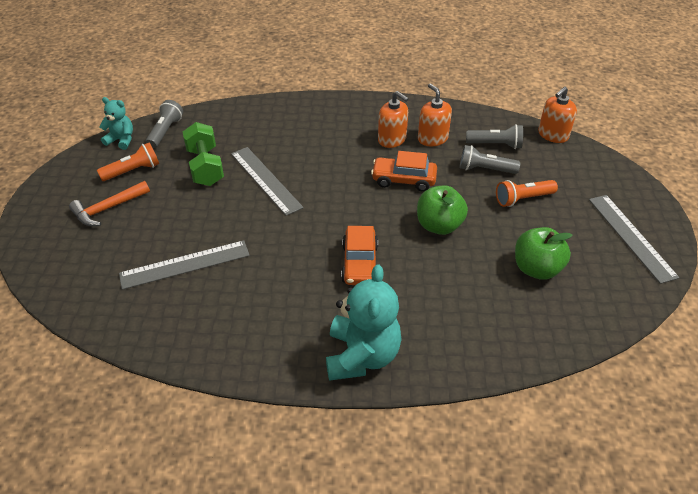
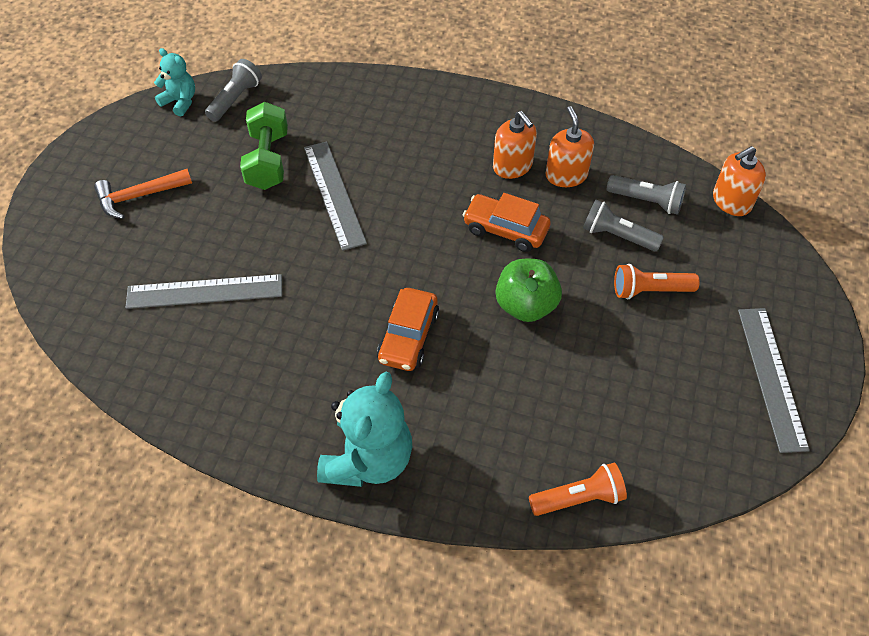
camera: 15 degrees right, 10 degrees up
orange flashlight [97,143,159,181] -> orange flashlight moved to [529,463,627,516]
green apple [515,227,572,280] -> none

